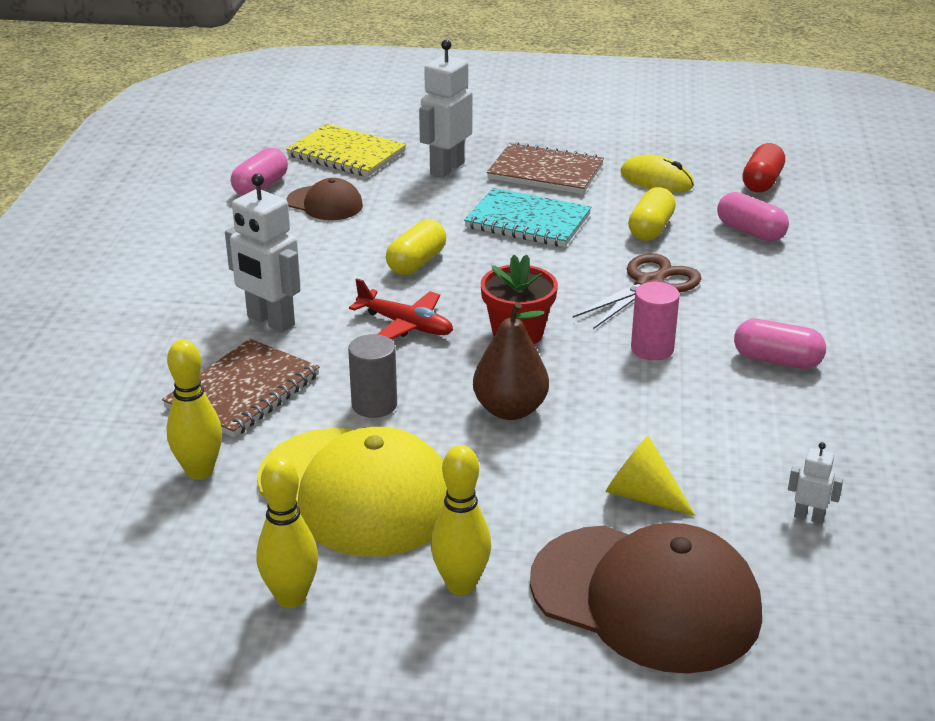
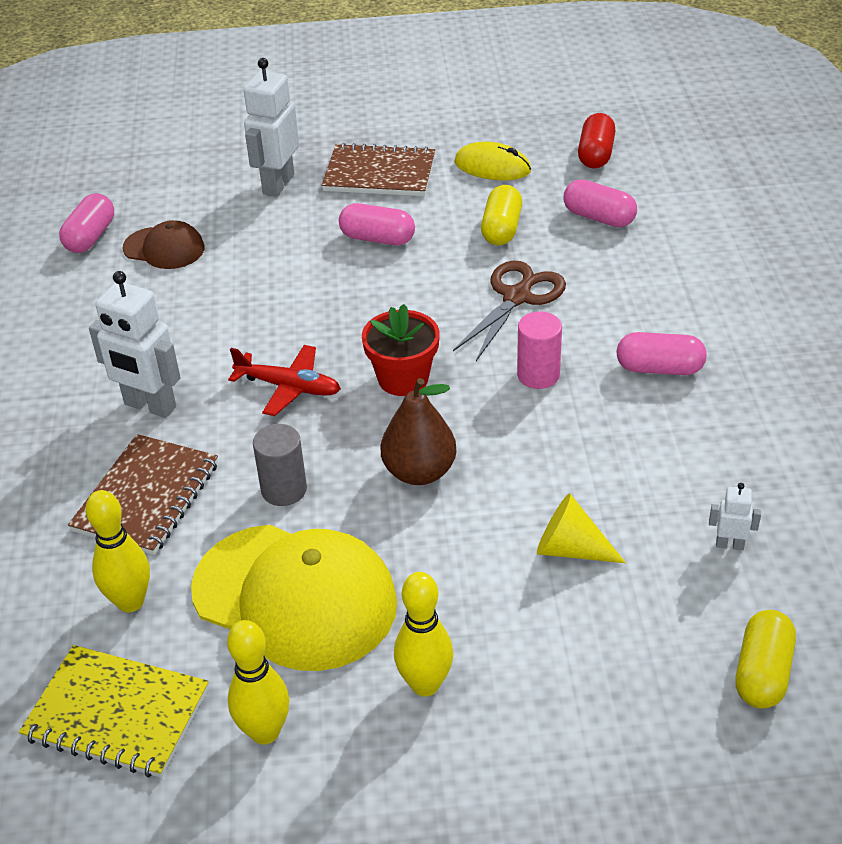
camera: 10 degrees left, 10 degrees up
yellow notebook [286,124,406,177] -> yellow notebook moved to [19,645,209,778]
yellow capsule [386,220,446,275] -> yellow capsule moved to [736,610,796,709]
turquoise notebook [464,188,591,247] -> pink capsule [339,203,415,245]
brown cap [530,523,762,674] -> none

